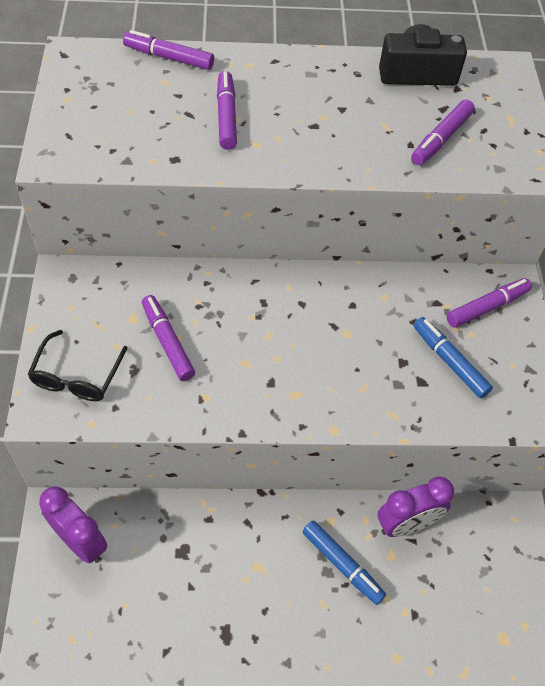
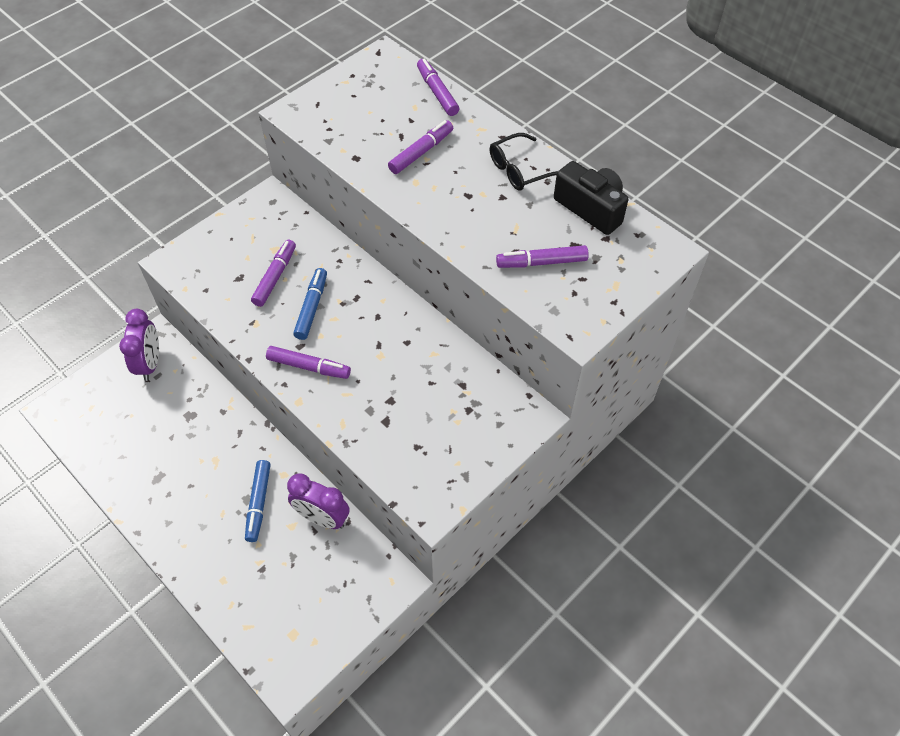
camera: 50 degrees right, 0 degrees up
black glasses [27,330,128,401] -> black glasses moved to [490,133,558,191]
blue marker [414,317,493,399] -> blue marker moved to [293,268,327,340]
purple marker [447,278,532,327] -> purple marker moved to [266,346,351,379]

